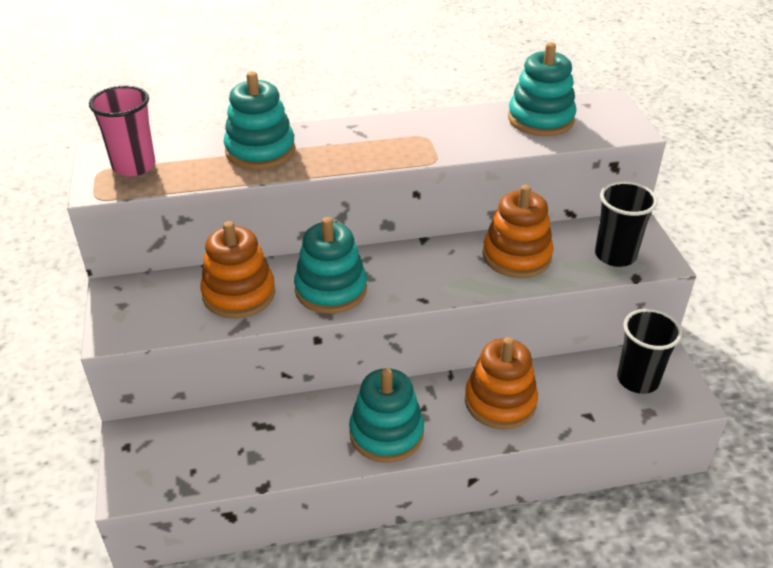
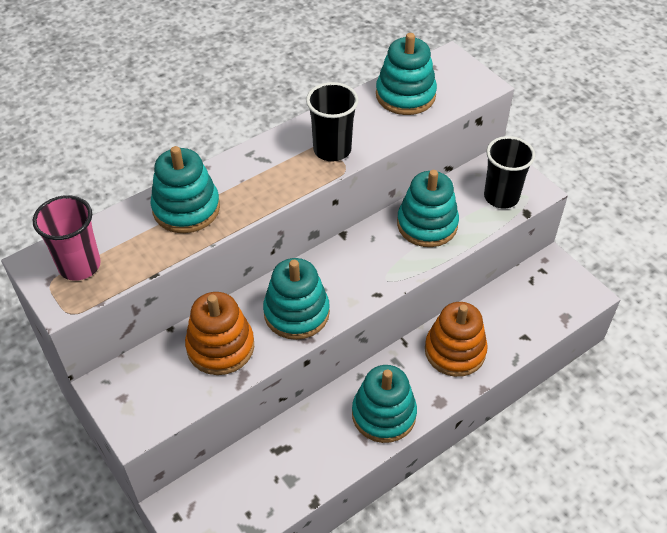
camera: 25 degrees left, 10 degrees up
orange stacking toy [483,185,554,278] -> turquoise stacking toy [397,170,459,247]
black cup [617,309,682,394] -> black cup moved to [306,82,358,161]

